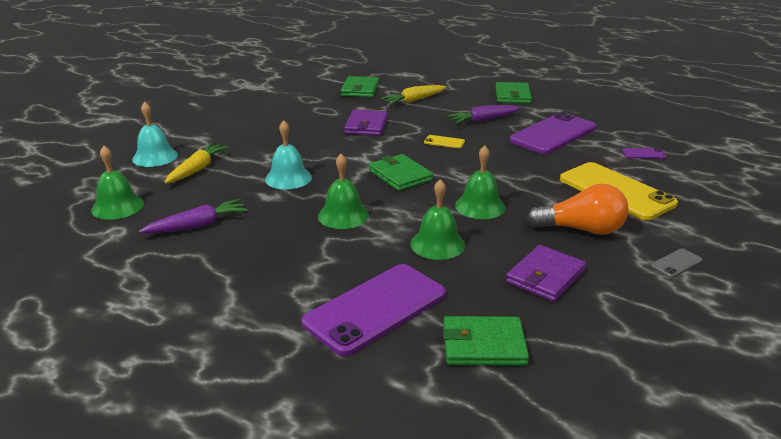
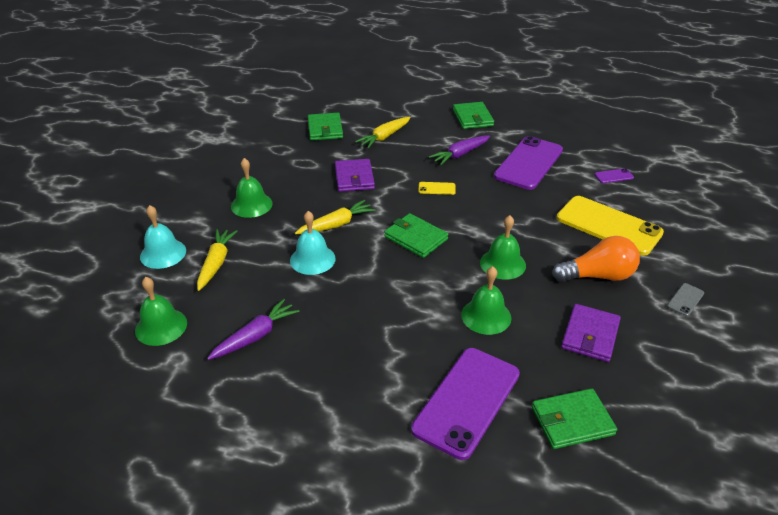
camera: 15 degrees left, 10 degrees up
green bell [318,154,369,229] -> green bell moved to [231,158,273,218]
none -> yellow carrot [295,200,375,234]

